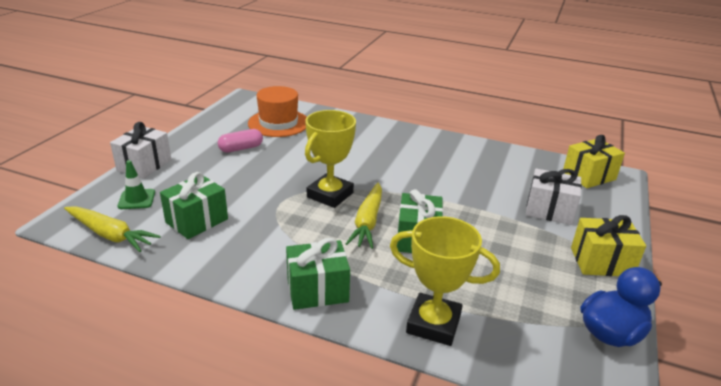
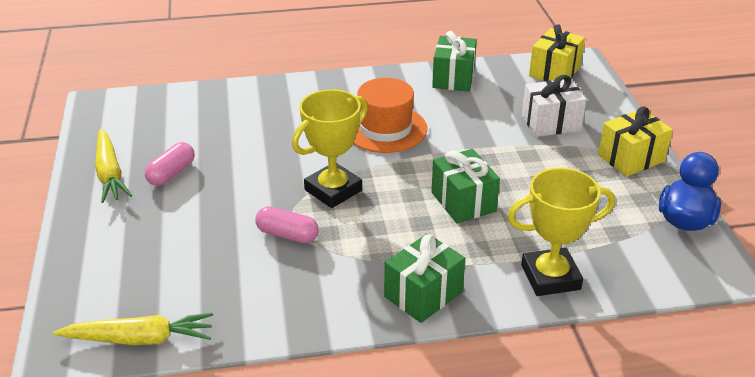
camera: 30 degrees left, 5 degrees up
white gift [110,122,171,179] -> none
green traffic cone [117,160,155,209] -> none
green gift [160,172,228,239] -> green gift moved to [432,31,477,91]
orange hat [248,86,307,137] -> orange hat moved to [353,78,427,153]
yellow trophy [305,110,356,208] -> yellow trophy turned 45 degrees clockwise [292,90,368,208]
yellow carrot [346,183,382,249] -> yellow carrot moved to [95,129,132,203]
none -> pink capsule [255,206,319,243]

